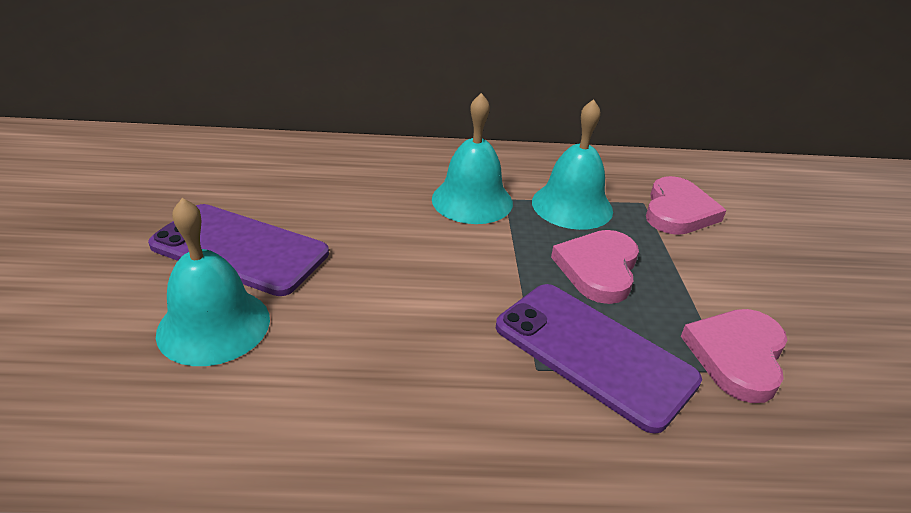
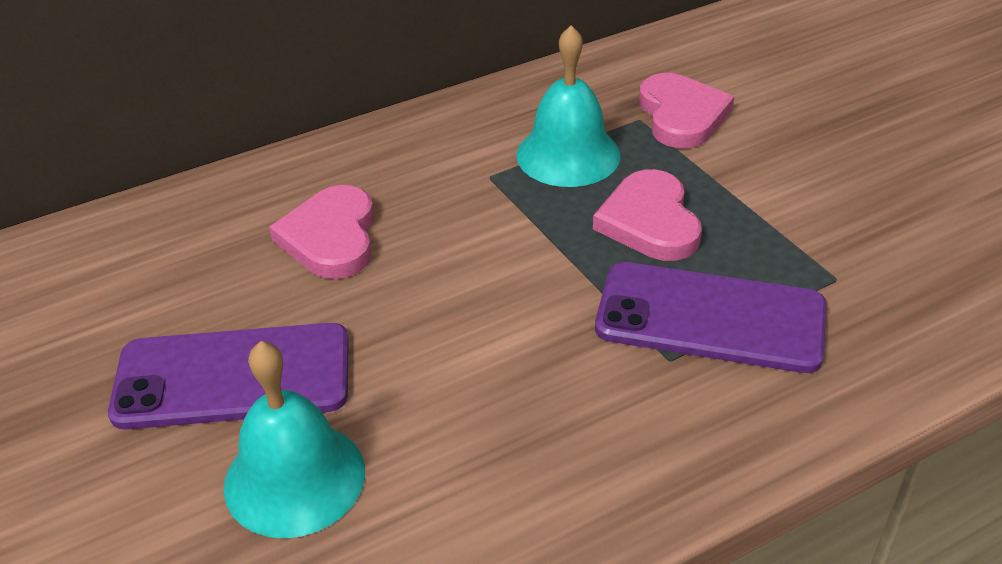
camera: 25 degrees left, 5 degrees up
turquoise bell [432,93,513,224] -> none
pink heart [681,309,787,403] -> pink heart moved to [269,185,374,279]

